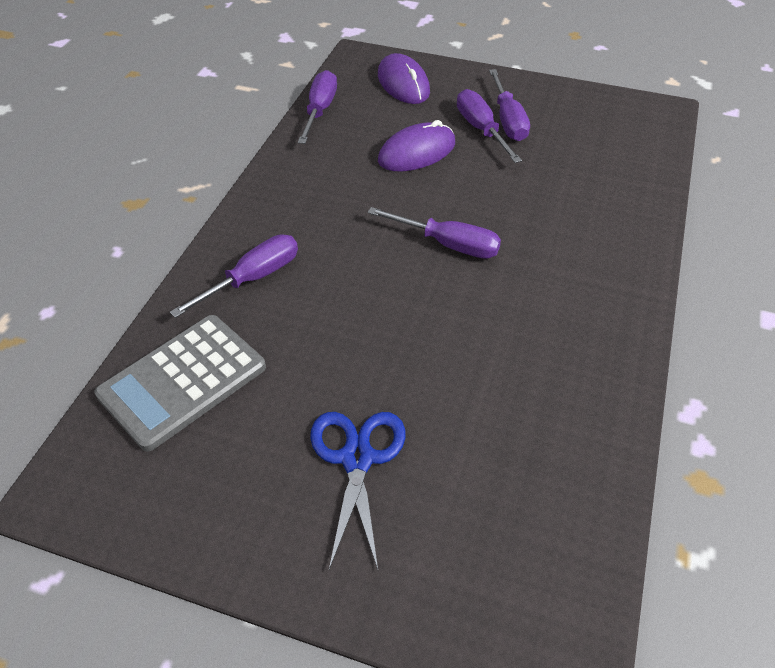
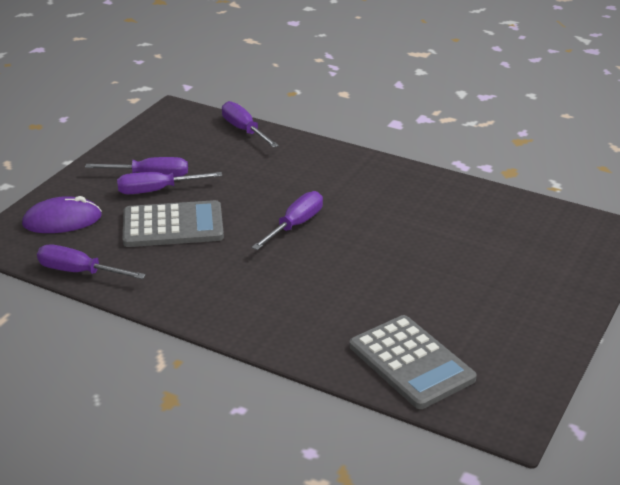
camera: 80 degrees left, 15 degrees down
purple screwdriver [170,234,298,318] -> purple screwdriver moved to [222,101,279,148]
blue scissors [310,412,405,569] -> none
purple mouse [378,120,455,172] -> grey calculator [123,200,224,247]

